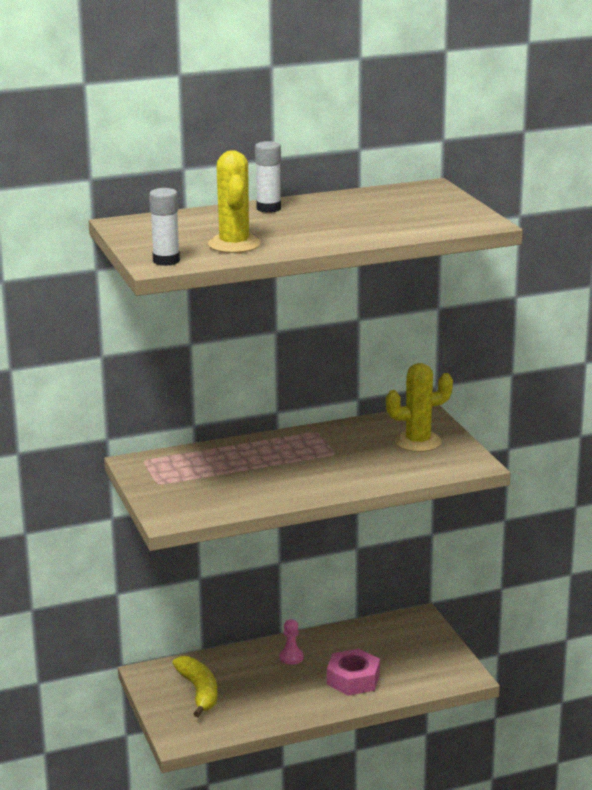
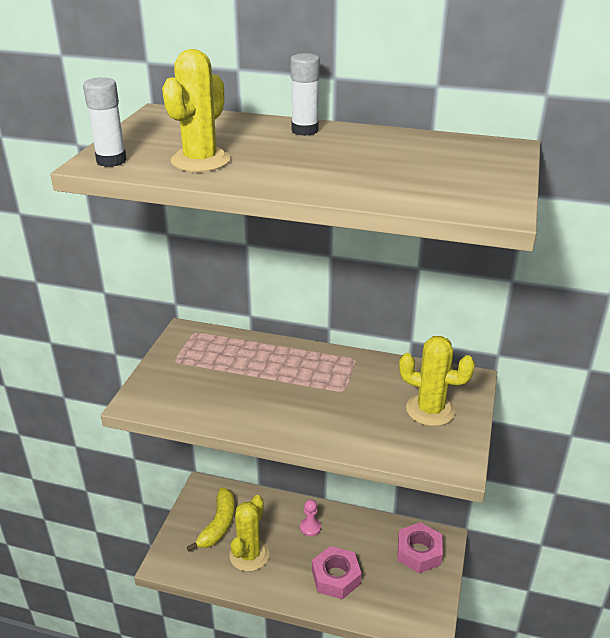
camera: 35 degrees right, 10 degrees up
none -> yellow cactus [229,495,269,571]
none -> pink nut [397,522,443,573]

